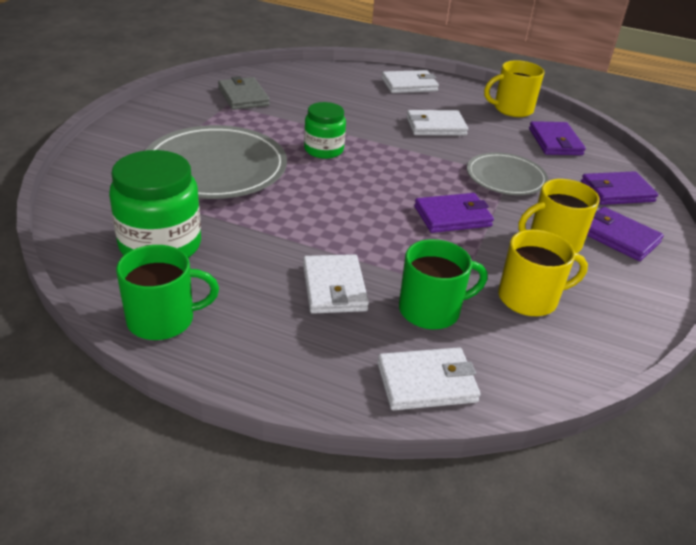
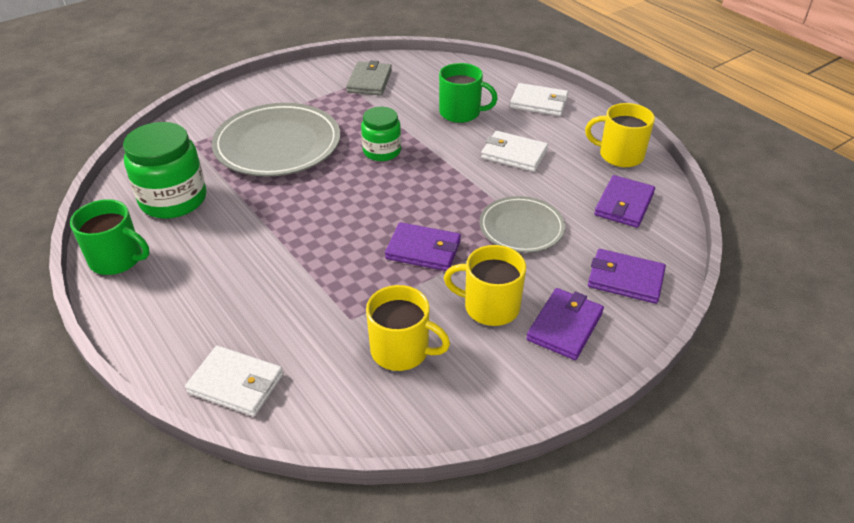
camera: 35 degrees right, 5 degrees up
white wallet [303,254,369,314] -> none
green mug [399,239,488,330] -> green mug moved to [439,63,498,123]
purple wallet [587,207,664,261] -> purple wallet turned 45 degrees clockwise [526,288,604,360]

